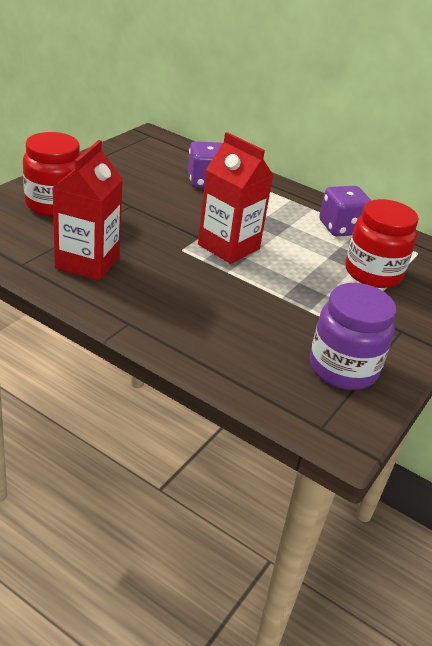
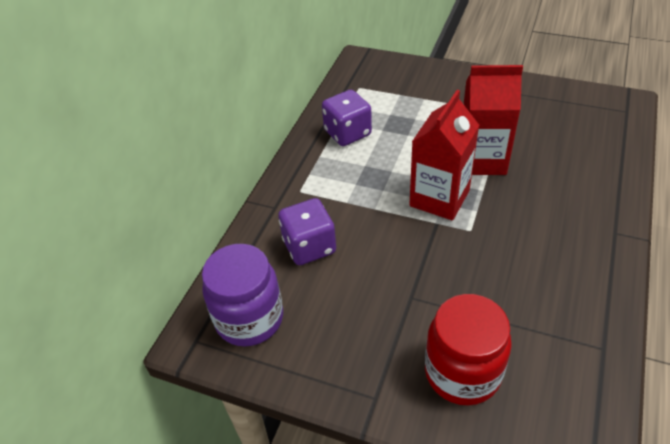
camera: 95 degrees left, 10 degrees up
red carton [53,140,123,281] -> red carton moved to [464,65,523,175]
purple jar [310,283,396,390] -> purple jar moved to [202,244,283,346]
red jar [345,199,419,288] -> none

